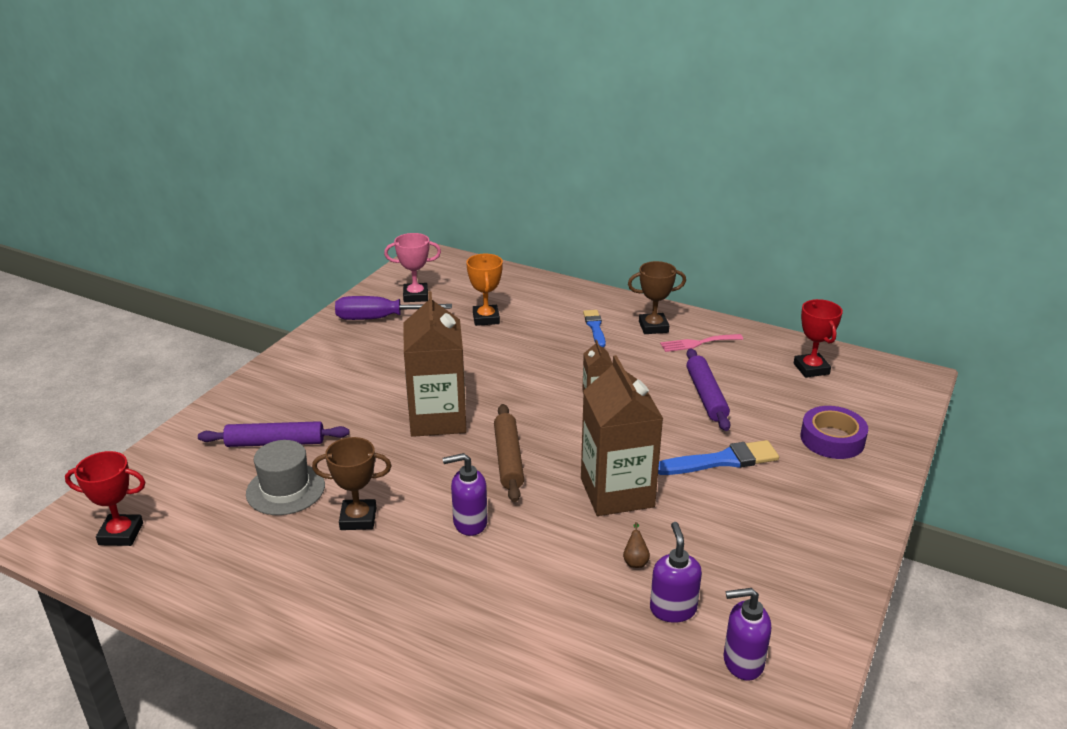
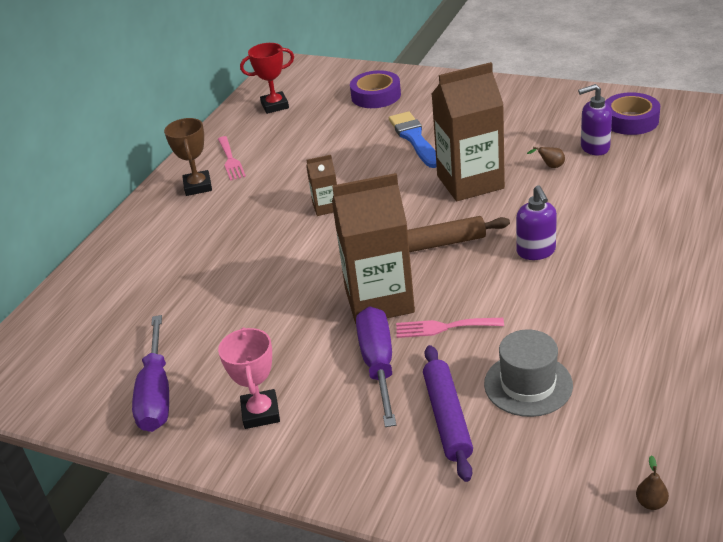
camera: 90 degrees left, 5 degrees up
red trophy [65,451,145,546] -> brown pear [636,456,669,510]
brown trophy [312,437,392,530] -> none
pink trophy [384,233,441,302] -> pink trophy moved to [218,327,280,429]
orange trophy [466,254,503,326] -> none
blue brush [583,310,606,347] -> none
purple rolling pin [687,348,730,431] -> none
purple soap dispenser [724,588,771,681] -> purple tape [605,92,660,135]
none -> purple screwdriver [356,307,396,427]
none -> pink fork [396,318,504,338]

